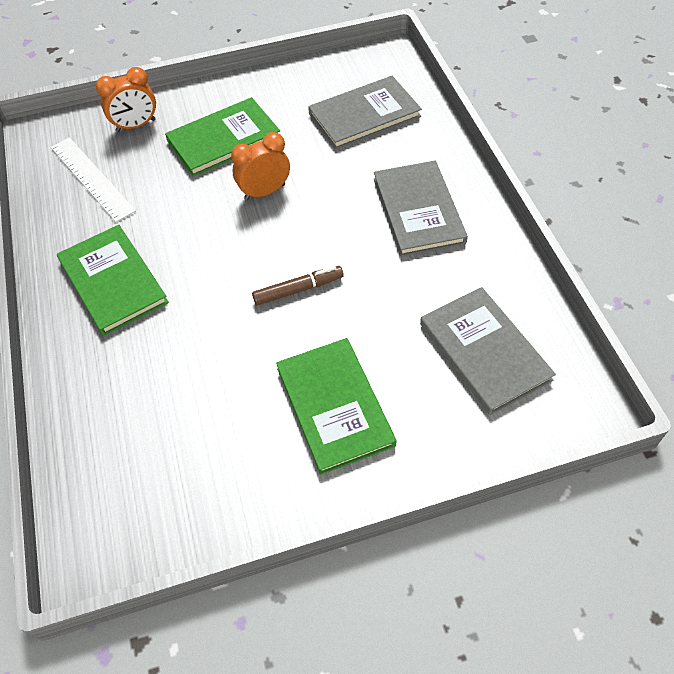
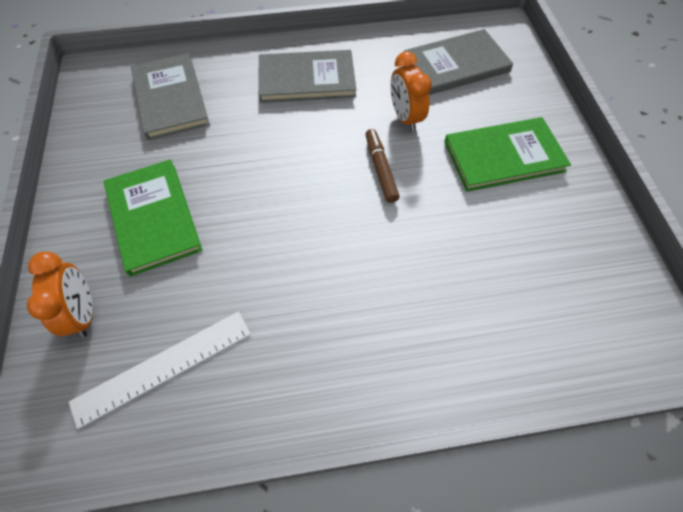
camera: 85 degrees left, 5 degrees up
green book [57,225,169,336] -> none
orange clock [231,132,290,200] -> orange clock moved to [391,51,432,132]

